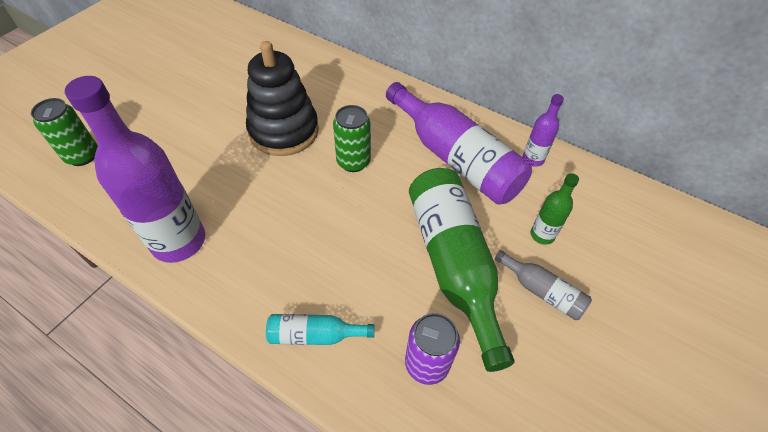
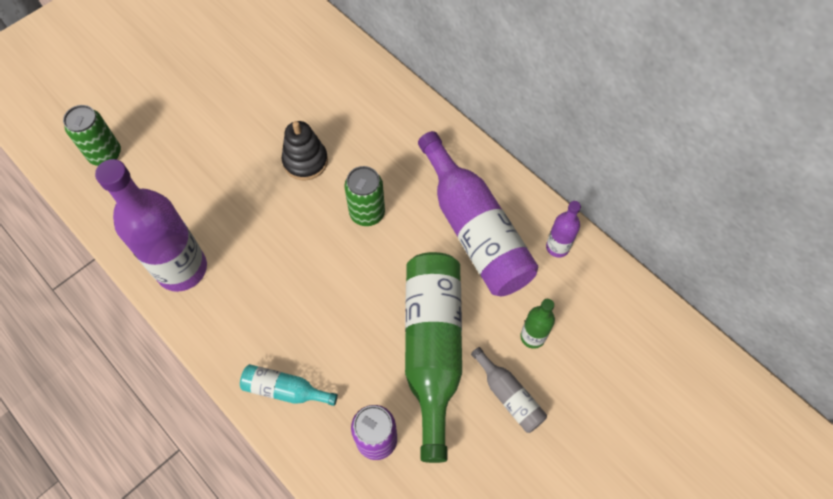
camera: 15 degrees right, 10 degrees up
black stacking toy [246,41,319,156] -> black stacking toy [282,121,328,181], size x0.61

